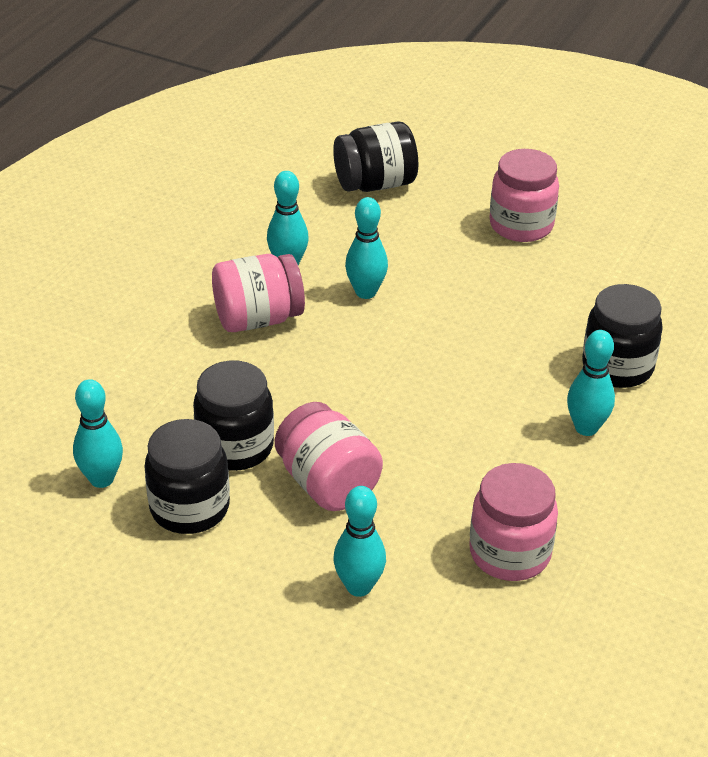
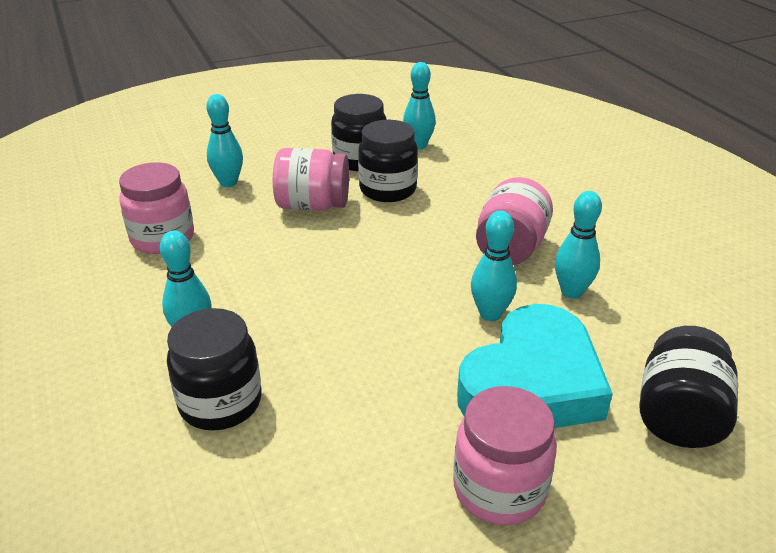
camera: 130 degrees right, 5 degrees down
none -> turquoise heart [457,304,613,428]

